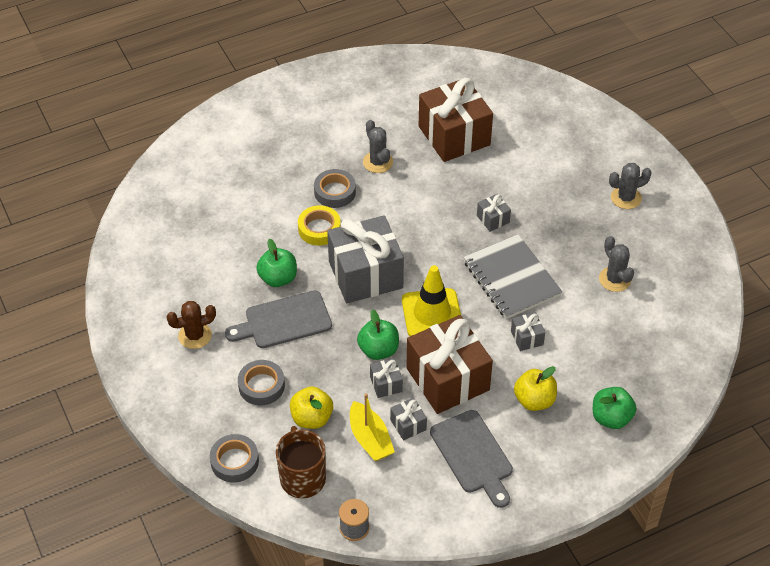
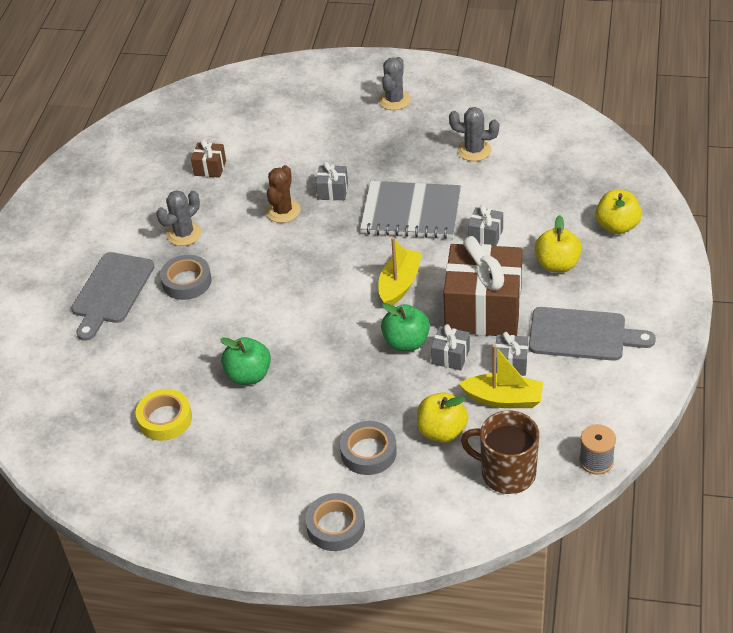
camera: 50 degrees left, 5 degrees down
brown cactus [166,301,216,349] -> brown cactus moved to [265,165,301,223]
grey tape [210,434,259,483] -> grey tape moved to [305,493,365,551]
grey cutting board [225,290,332,348] -> grey cutting board moved to [71,252,155,341]
yellow tape [298,205,341,246] -> yellow tape moved to [135,389,192,441]
grey gift [327,215,404,303] -> none
grey cactus [363,120,393,173] -> grey cactus turned 60 degrees counterclockwise [156,190,202,246]
yellow traffic cone [402,265,461,336] -> yellow boat [378,237,422,305]
brown gift [419,78,493,162] -> brown gift [191,139,226,178], size x0.43
green apple [593,387,636,429] -> yellow apple [595,190,642,234]

